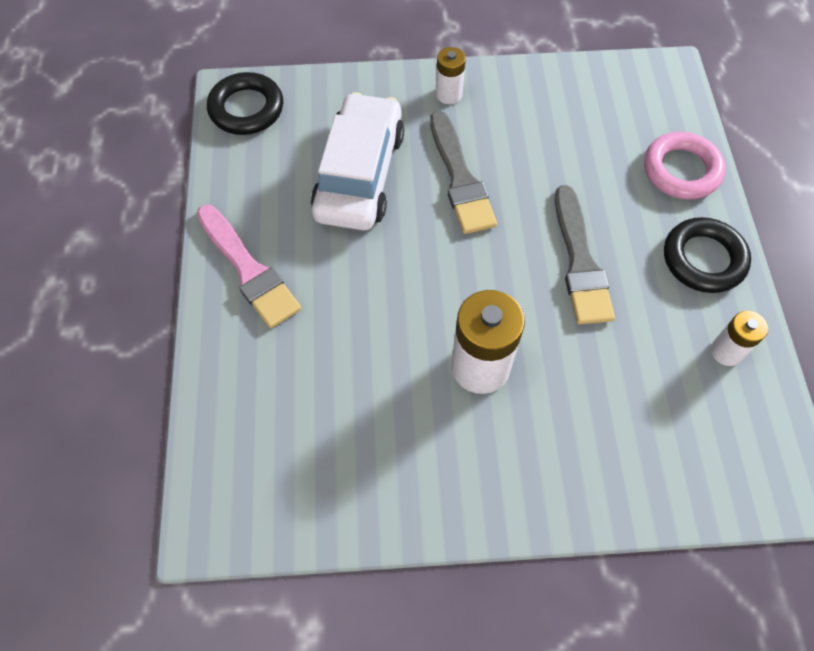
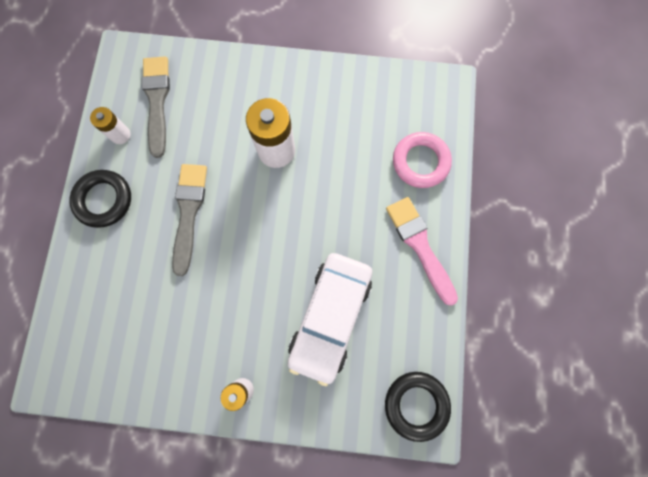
camera: 170 degrees left, 15 degrees up
grey brush [430,111,497,234] -> grey brush moved to [142,57,170,158]
pink ring [644,132,726,199] -> pink ring moved to [393,132,452,188]

